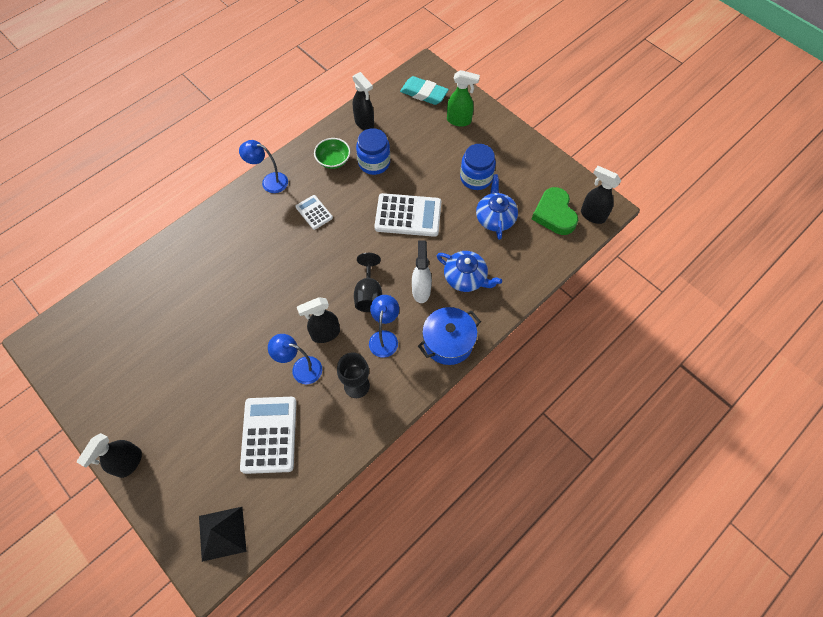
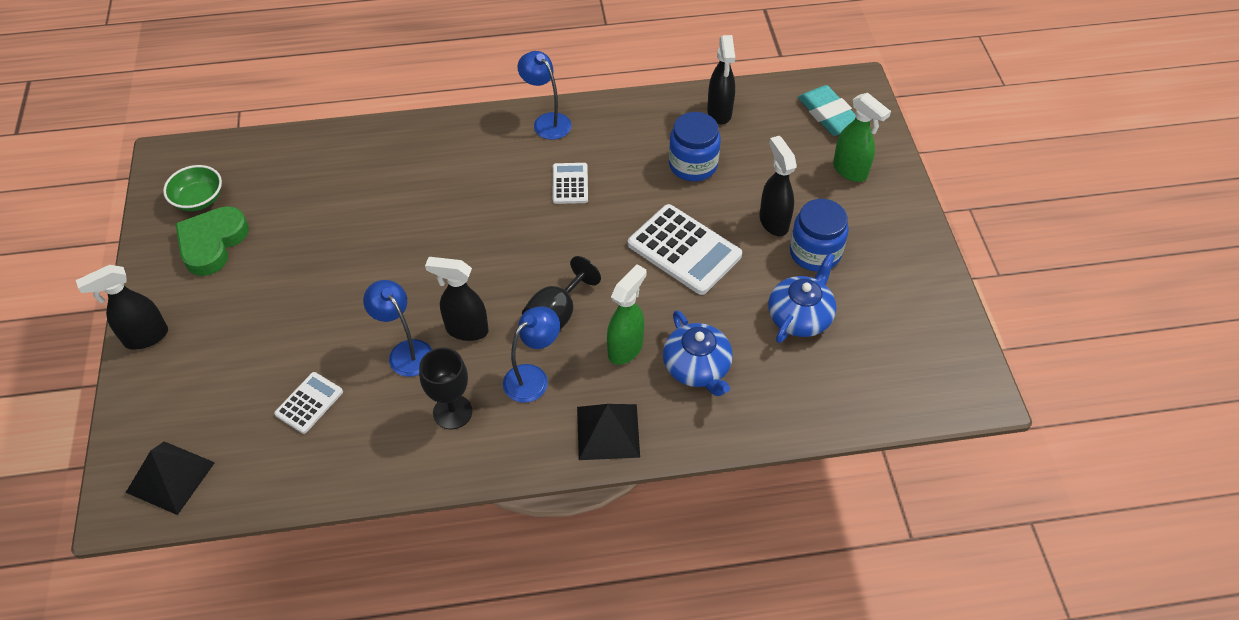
camera: 35 degrees right, 10 degrees down
white calculator [240,397,296,474] -> white calculator [274,372,343,434], size x0.54
green bowl [314,138,350,169] -> green bowl moved to [163,165,222,211]
white spray bottle [412,241,432,303] -> green spray bottle [607,264,647,365]
blue pot [418,307,481,365] -> black pyramid [577,404,640,460]
green heart [532,187,578,235] -> green heart moved to [175,206,249,276]
black spray bottle [581,166,621,224] -> black spray bottle moved to [759,136,797,236]

